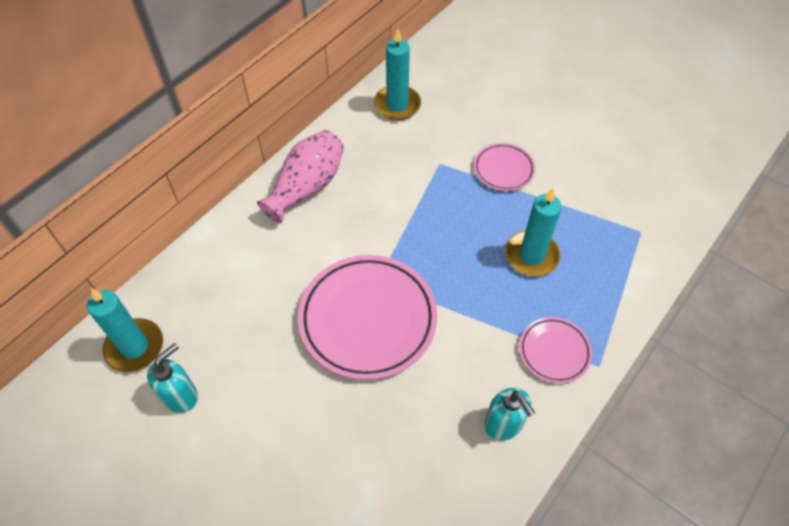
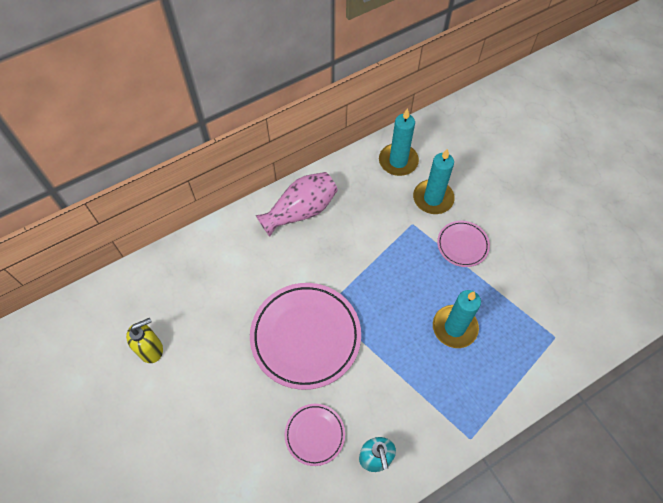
camera: 20 degrees right, 5 degrees up
turquoise candle [87,288,163,372] -> turquoise candle moved to [413,149,455,214]
turquoise soap dispenser [147,343,198,413] -> yellow soap dispenser [126,318,163,363]
pink plate [519,317,592,383] -> pink plate moved to [285,404,345,466]

